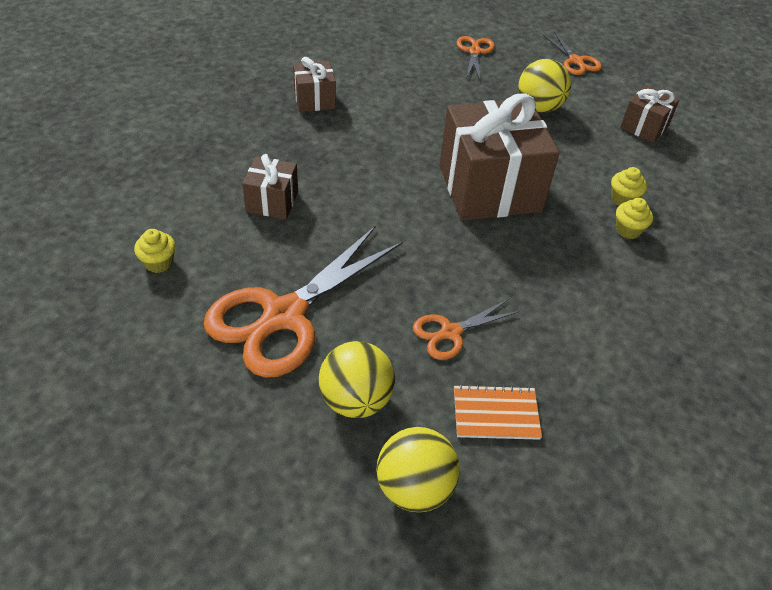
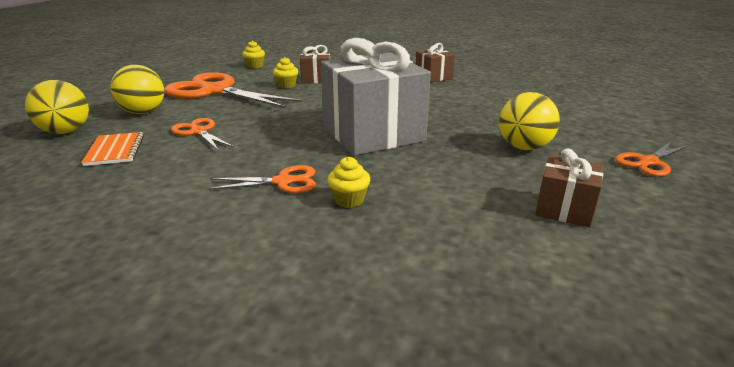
camera: 80 degrees right, 20 degrees down
brown gift [439,93,560,221] -> grey gift [321,38,431,156]
orange scissors [456,36,495,80] -> orange scissors moved to [207,165,316,193]
yellow cupcake [611,167,647,205] -> yellow cupcake moved to [273,57,298,88]

